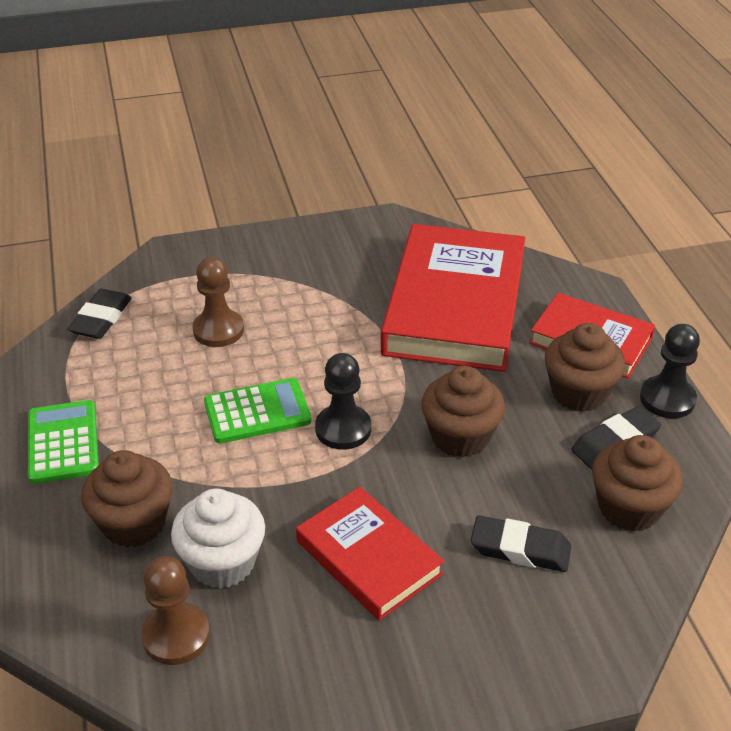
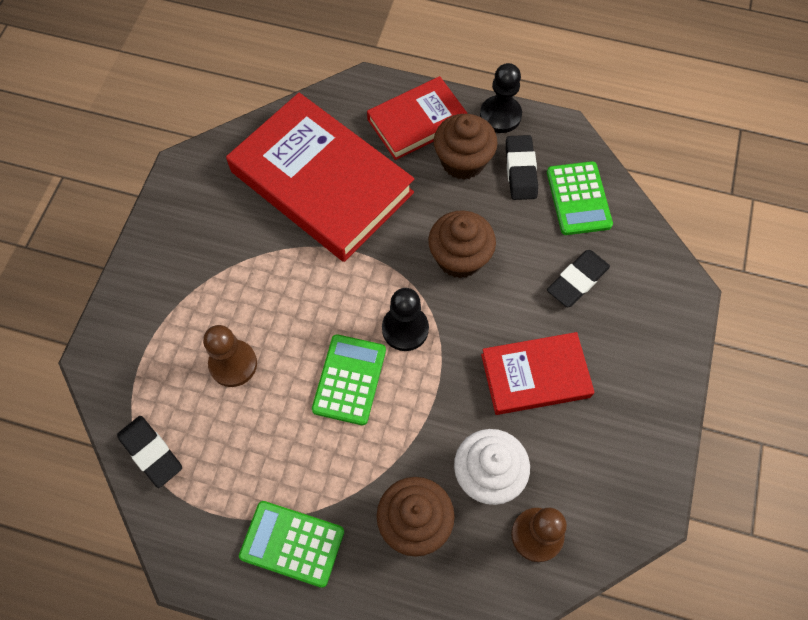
camera: 60 degrees left, 25 degrees up
brown cupcake [592,435,683,532] -> green calculator [547,161,613,235]

